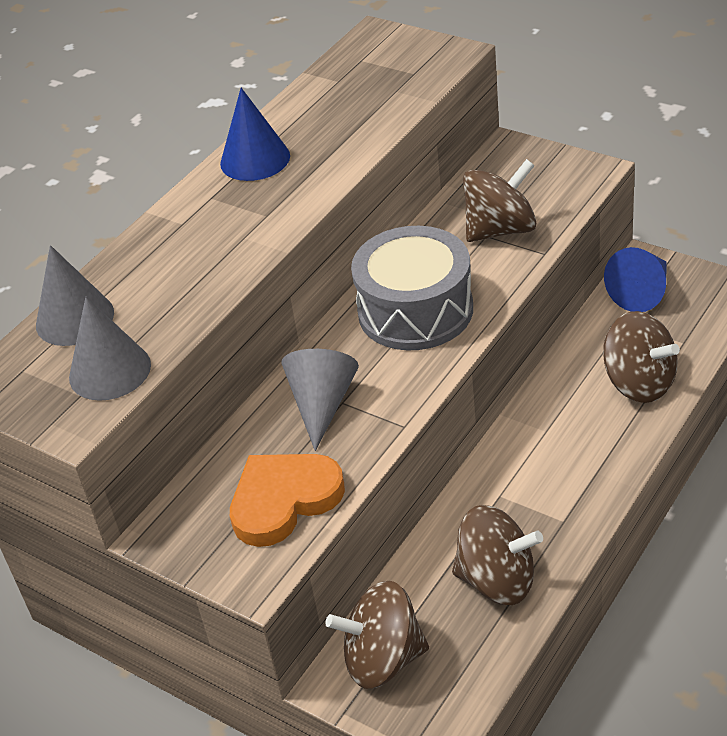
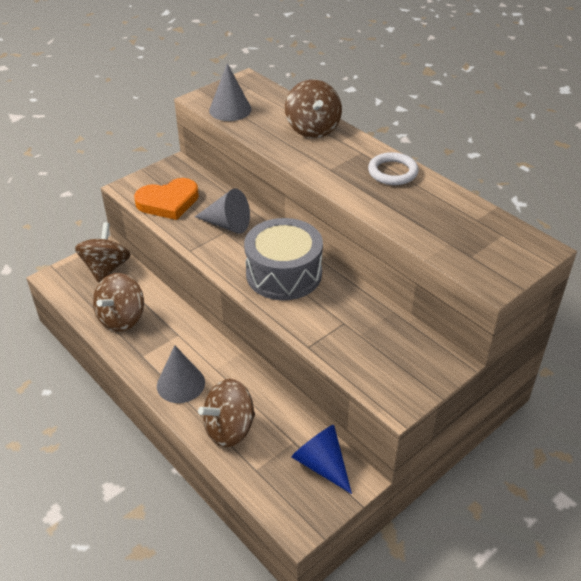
camera: 100 degrees right, 0 degrees up
grey cone [36,245,114,346] -> grey cone moved to [157,345,205,403]
blue cone [220,88,290,181] -> white ring [368,152,419,185]
orange heart [230,454,345,547] -> orange heart turned 90 degrees clockwise [134,178,199,220]
brown spinning top [463,159,536,242] -> brown spinning top moved to [285,80,342,138]

